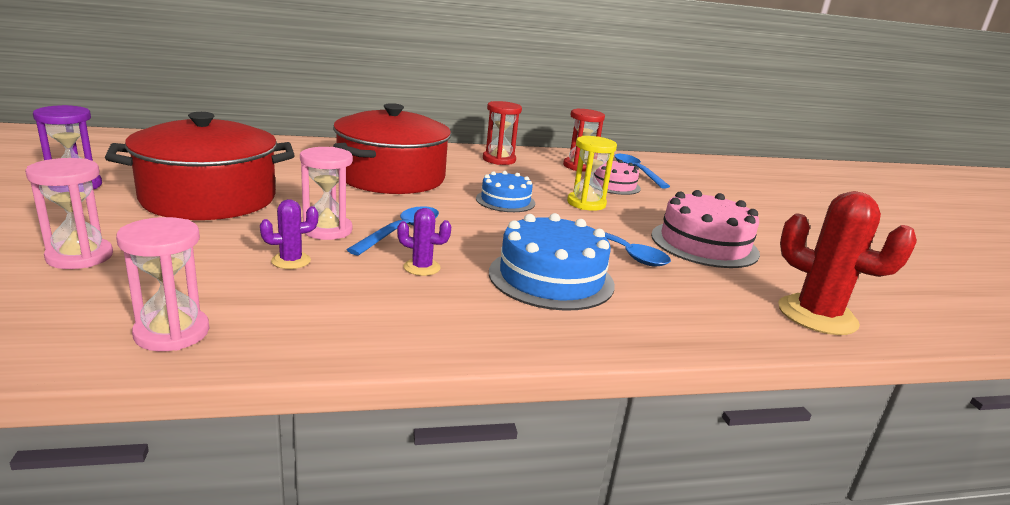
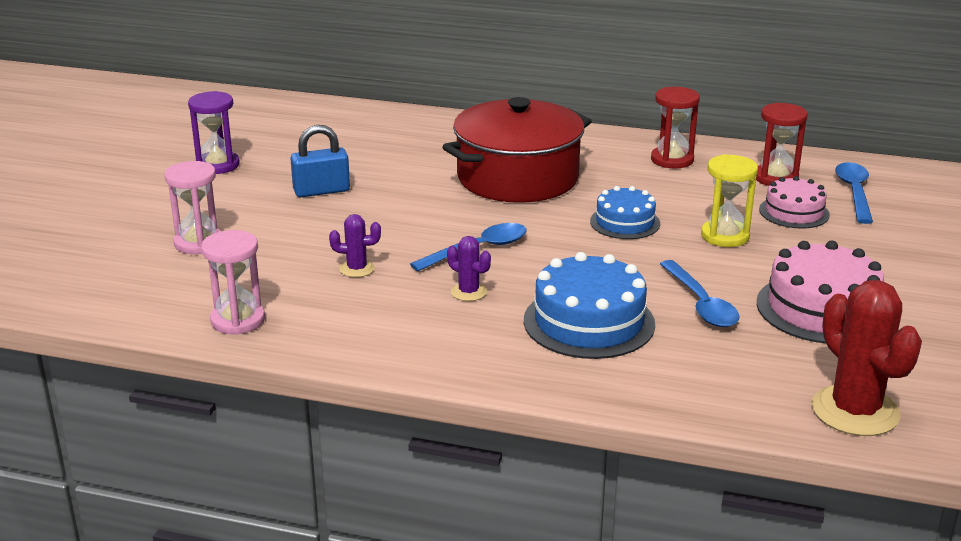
camera: 30 degrees right, 5 degrees up
red pot [105,112,295,220] -> blue padlock [290,125,350,197]
pink hourglass [300,147,353,240] -> none

